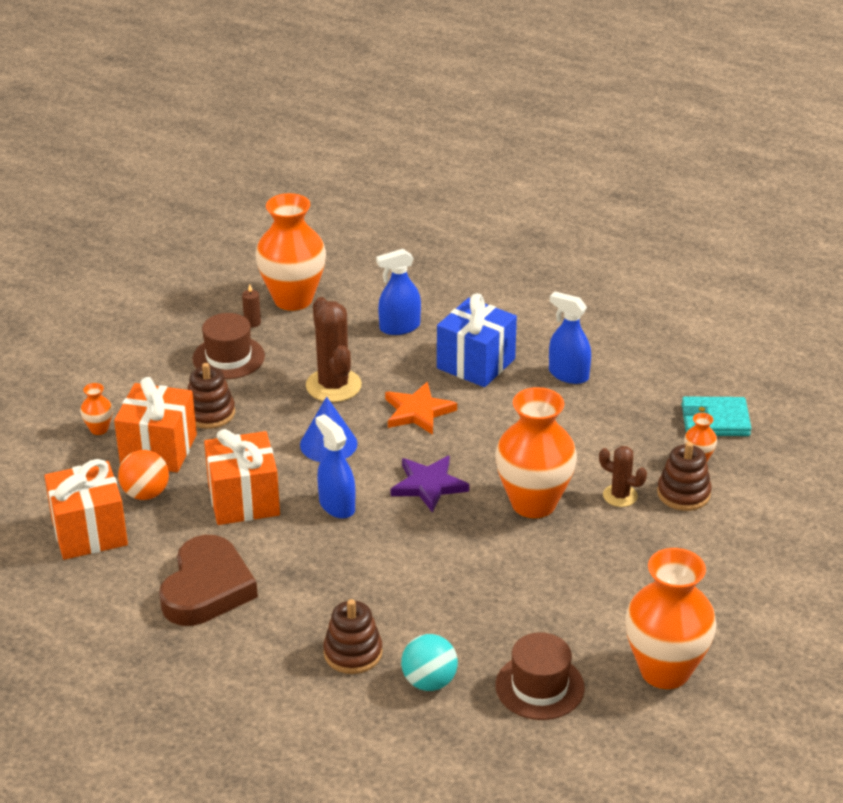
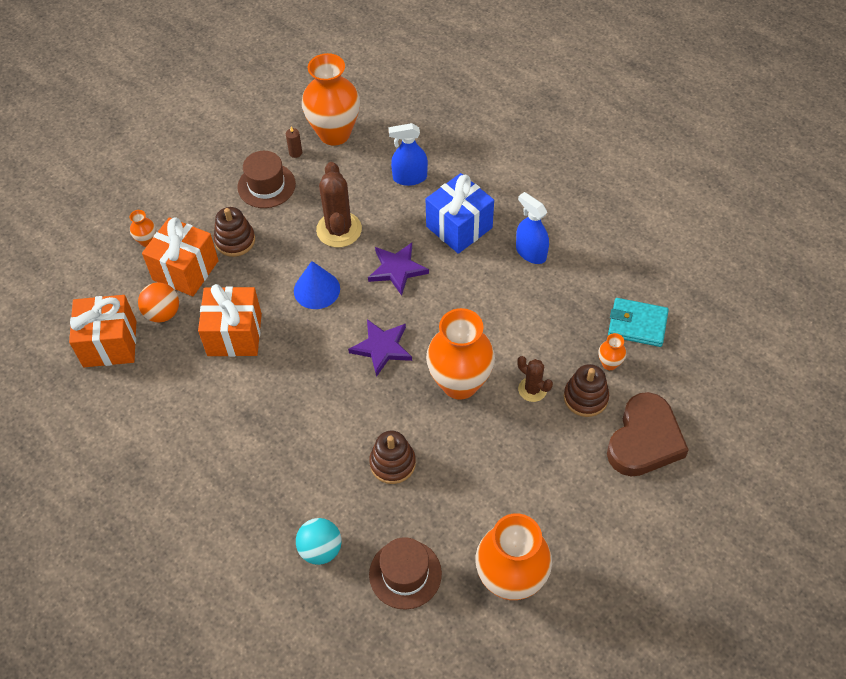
camera: 15 degrees right, 20 degrees up
brown heart [159,535,258,626] -> brown heart moved to [607,392,689,477]
blue spray bottle [315,414,355,519] -> none
brown stacking toy [323,599,383,674] -> brown stacking toy moved to [369,431,416,484]
orange star [385,382,457,435] -> purple star [368,243,429,296]

